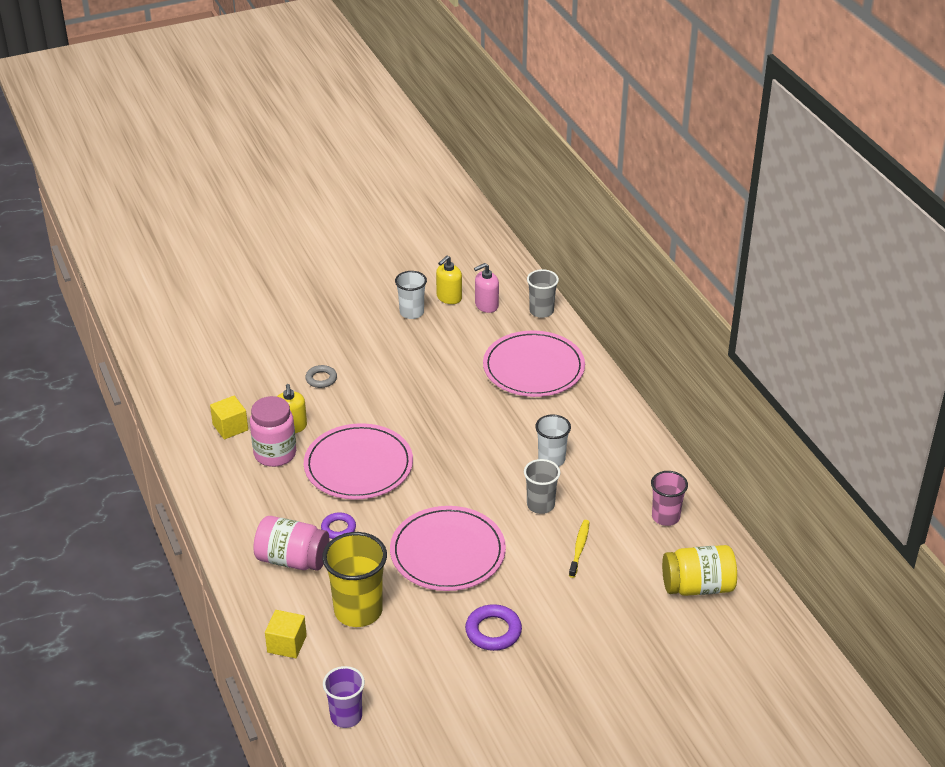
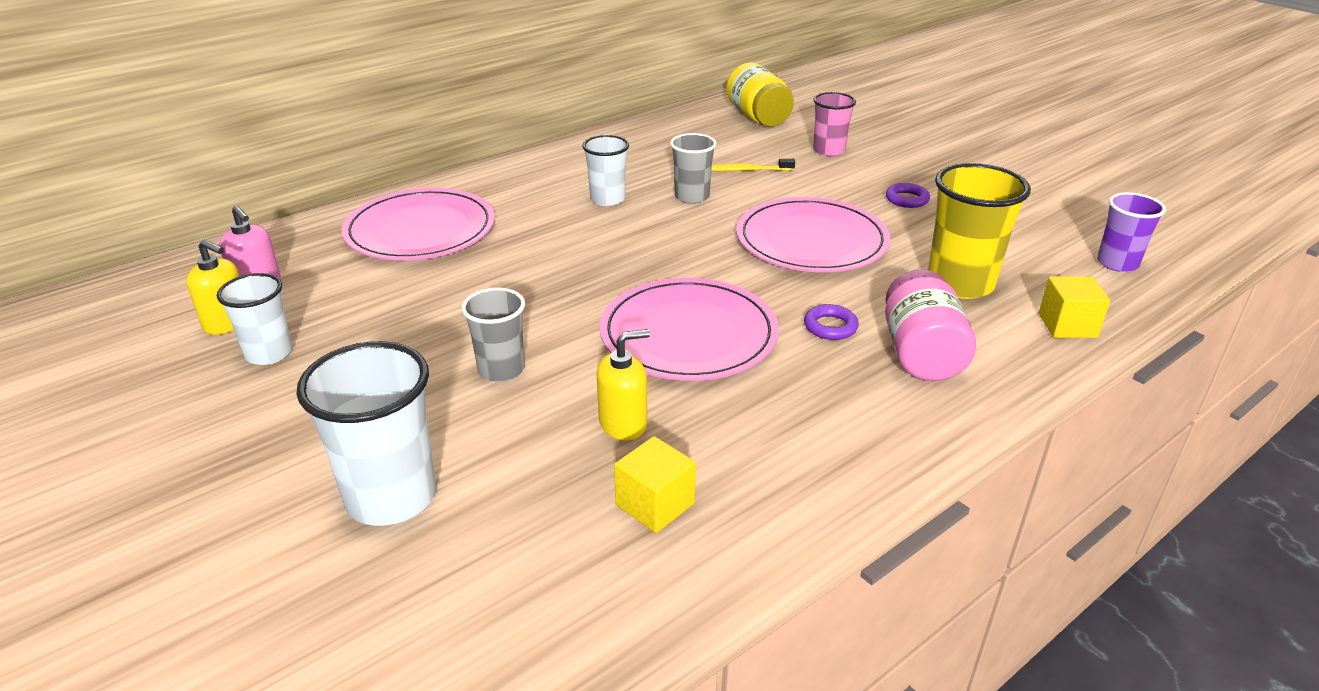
camera: 105 degrees left, 5 degrees down
pink jar [250,396,296,467] -> none
grey ring [305,365,337,388] -> none
purple ring [465,604,522,651] -> purple ring [886,183,930,208], size x0.66
grey cup [527,269,559,318] -> grey cup moved to [461,288,525,382]
pink cup [651,471,688,526] -> pink cup moved to [813,92,856,157]
none -> white cup [297,341,436,526]

